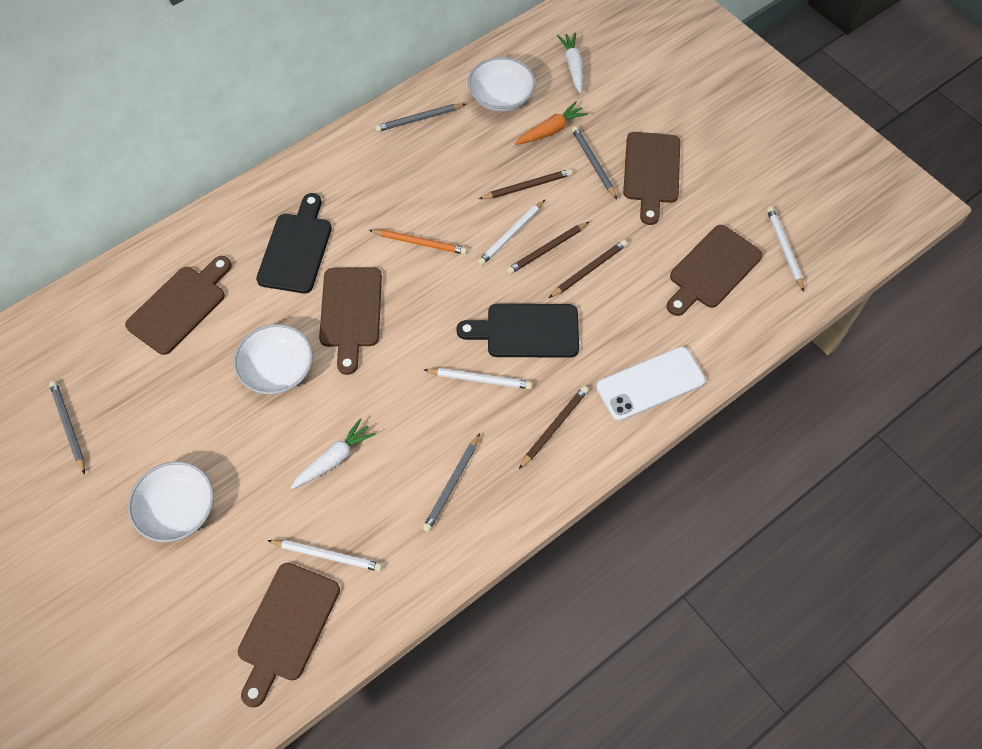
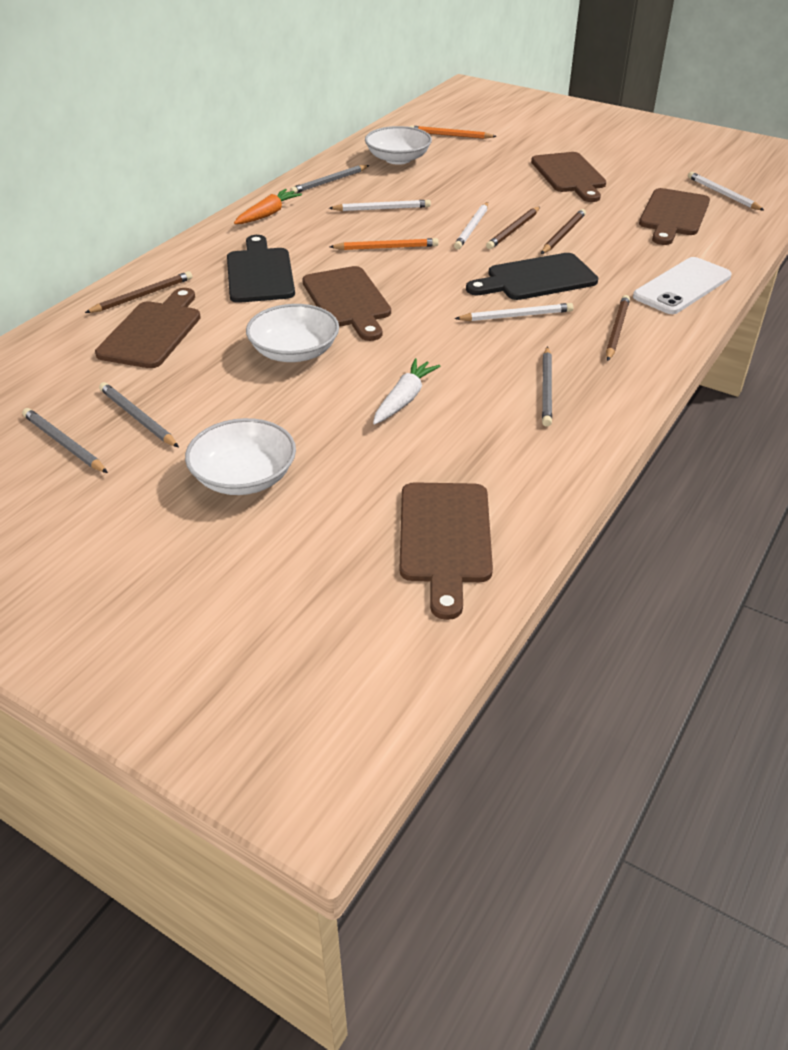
camera: 20 degrees left, 20 degrees down
white pencil [267,540,383,572] -> white pencil moved to [329,200,431,211]
brown pencil [479,169,572,199] -> brown pencil moved to [85,271,192,313]
orange carrot [515,101,588,145] -> orange carrot moved to [234,189,302,224]
white carrot [557,33,583,94] -> orange pencil [410,126,497,139]
grey pencil [572,126,617,199] -> grey pencil moved to [99,382,179,447]

